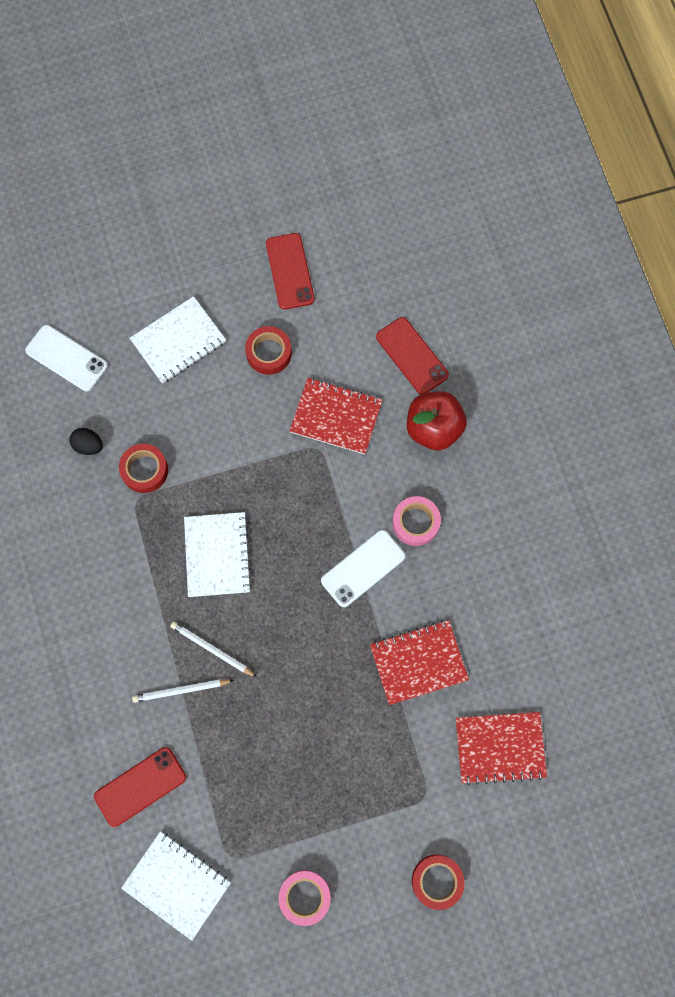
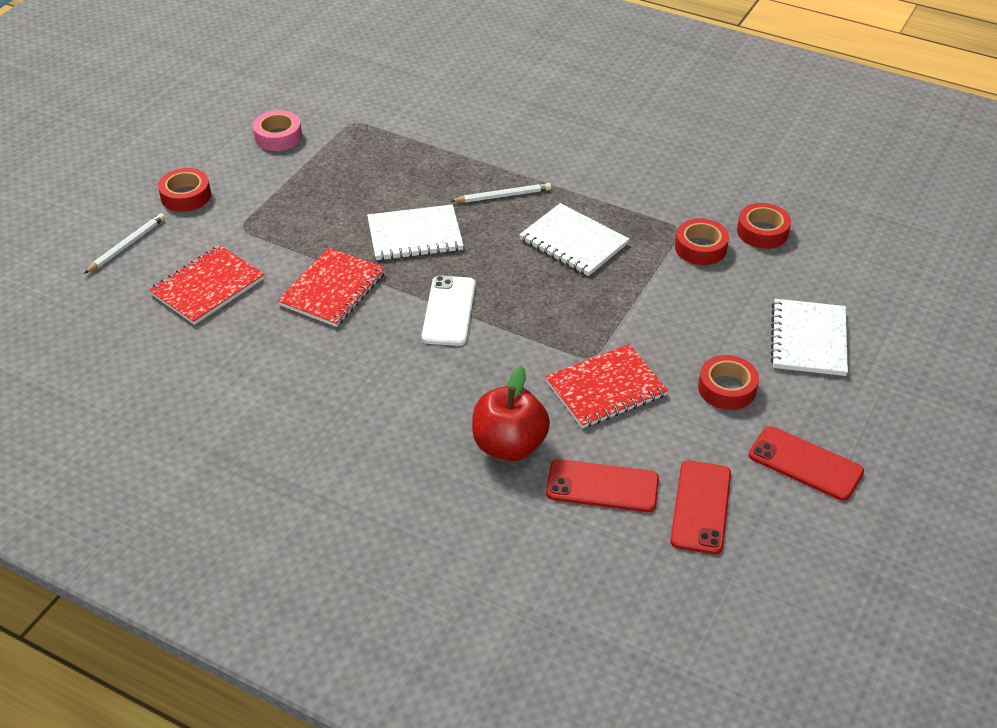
camera: 135 degrees right, 30 degrees down
white phone [25,325,108,391] -> none
black egg [69,428,103,455] -> red tape [737,203,791,249]
red phone [94,747,186,827] -> red phone moved to [670,460,731,554]
white notebook [121,831,231,941] -> white notebook moved to [367,204,464,260]
white pencil [132,679,234,703] -> white pencil moved to [84,213,165,274]
pink tape [392,496,441,546] -> none

